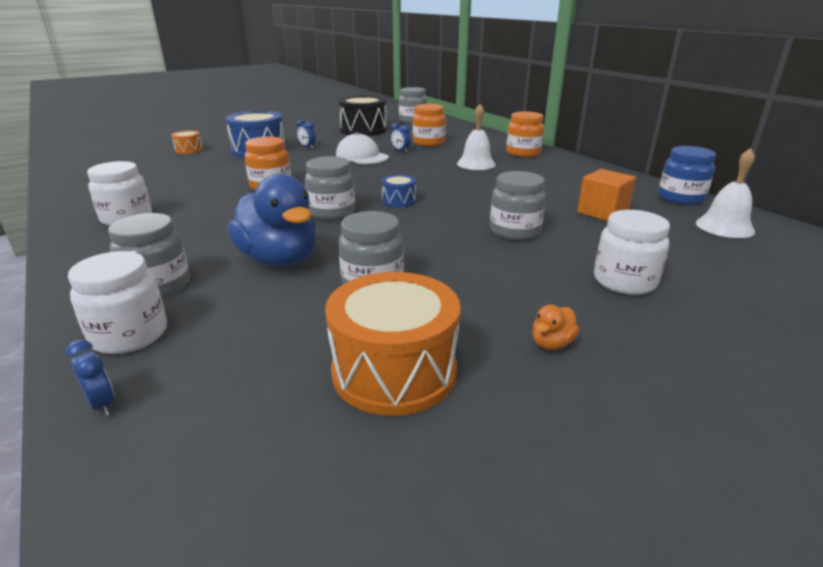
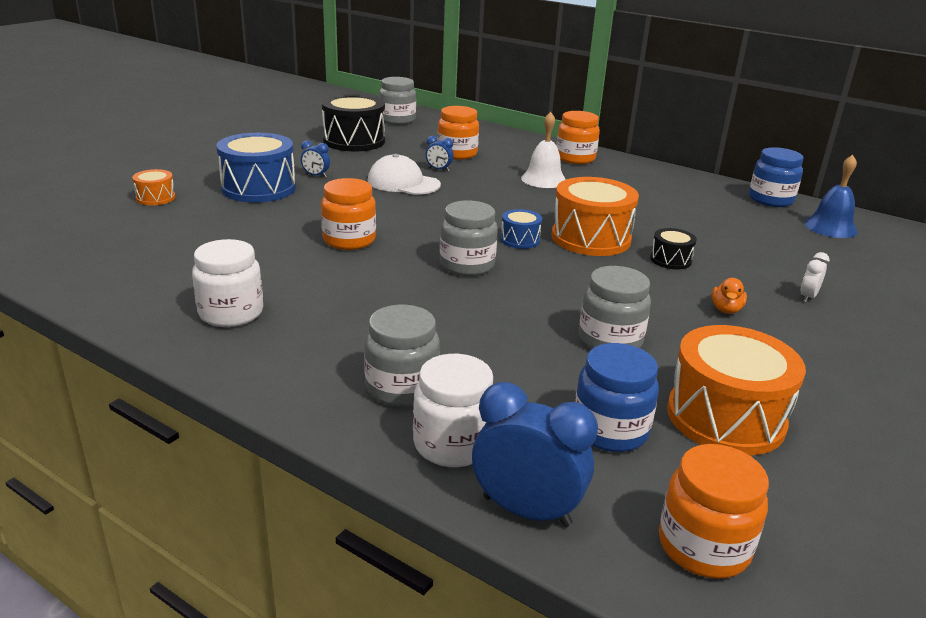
camera: 25 degrees left, 0 degrees up
blue clock [65,340,115,416] -> blue clock [472,382,598,527], size x2.03
blue duck [227,174,316,267] -> none
grey jar [490,171,546,240] -> black drum [650,228,697,270]
orange duck [532,305,580,350] -> orange duck moved to [711,278,747,314]
orange cube [577,169,636,221] -> none
white jar [594,210,670,295] -> white clock [800,252,830,302]
white bell [696,148,755,238] -> blue bell [804,155,858,238]
none -> orange drum [551,177,639,256]
none -> blue jar [575,343,659,452]
none -> orange jar [659,444,769,579]

